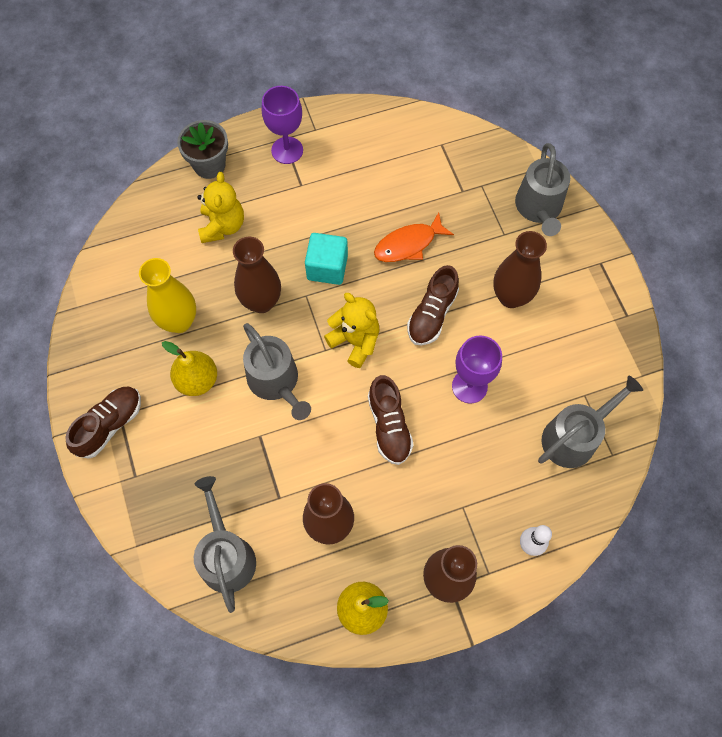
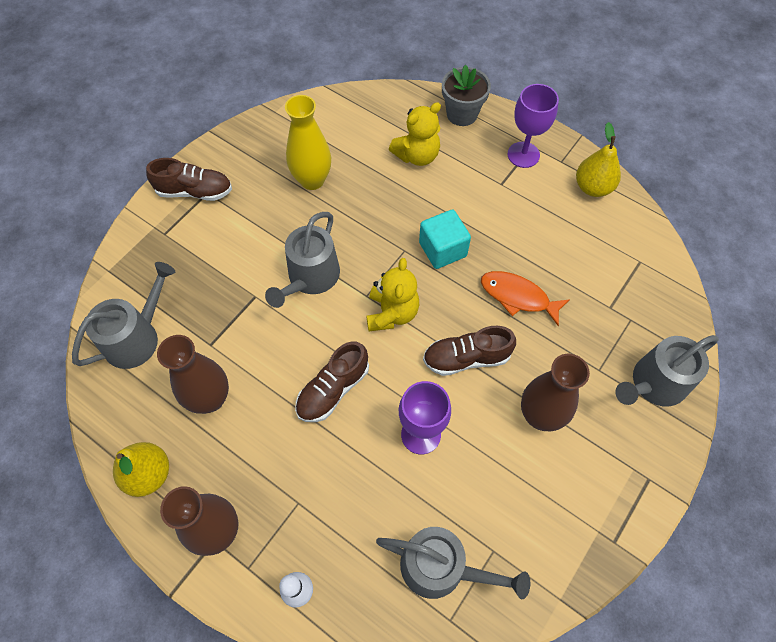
camera: 55 degrees right, 5 degrees down
yellow pear [162,341,217,396] -> yellow pear moved to [576,122,621,197]
brown vase [233,237,281,313] -> none

